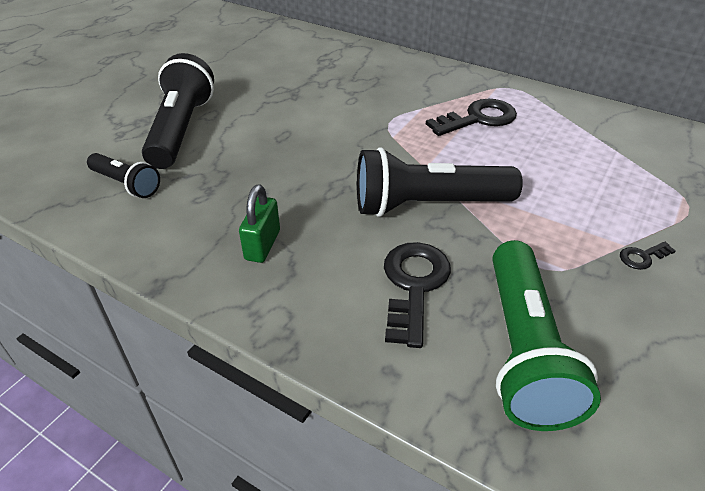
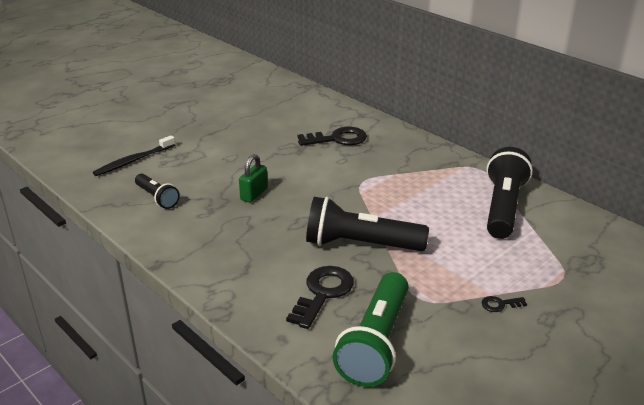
camera: 15 degrees right, 10 degrees down
black flashlight [142,53,214,169] -> black flashlight moved to [487,147,533,239]
green padlock [239,184,280,263] -> green padlock moved to [239,154,268,203]
black key [426,99,517,136] -> black key moved to [297,126,367,146]
none -> black toothbrush [93,135,176,176]

